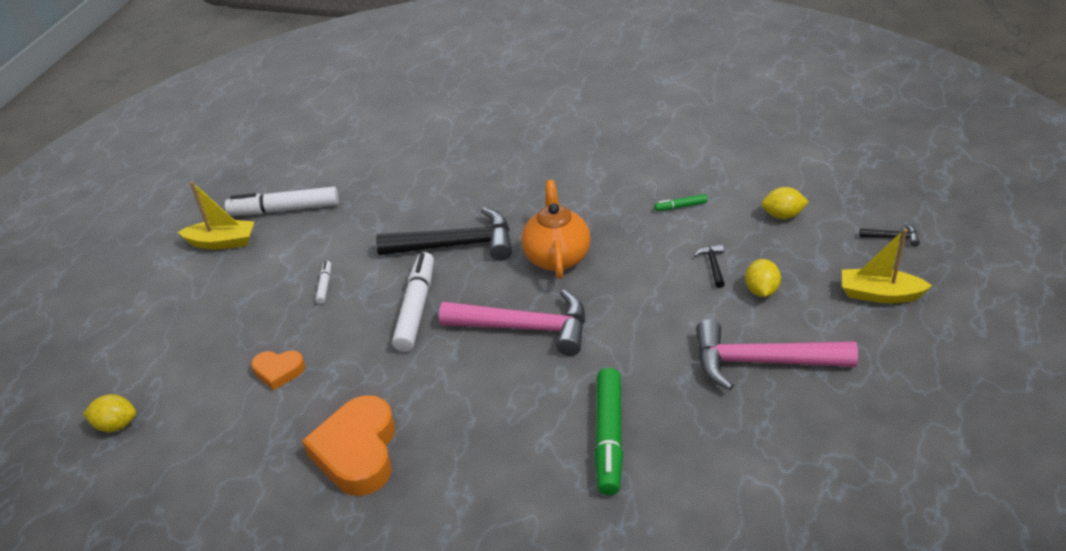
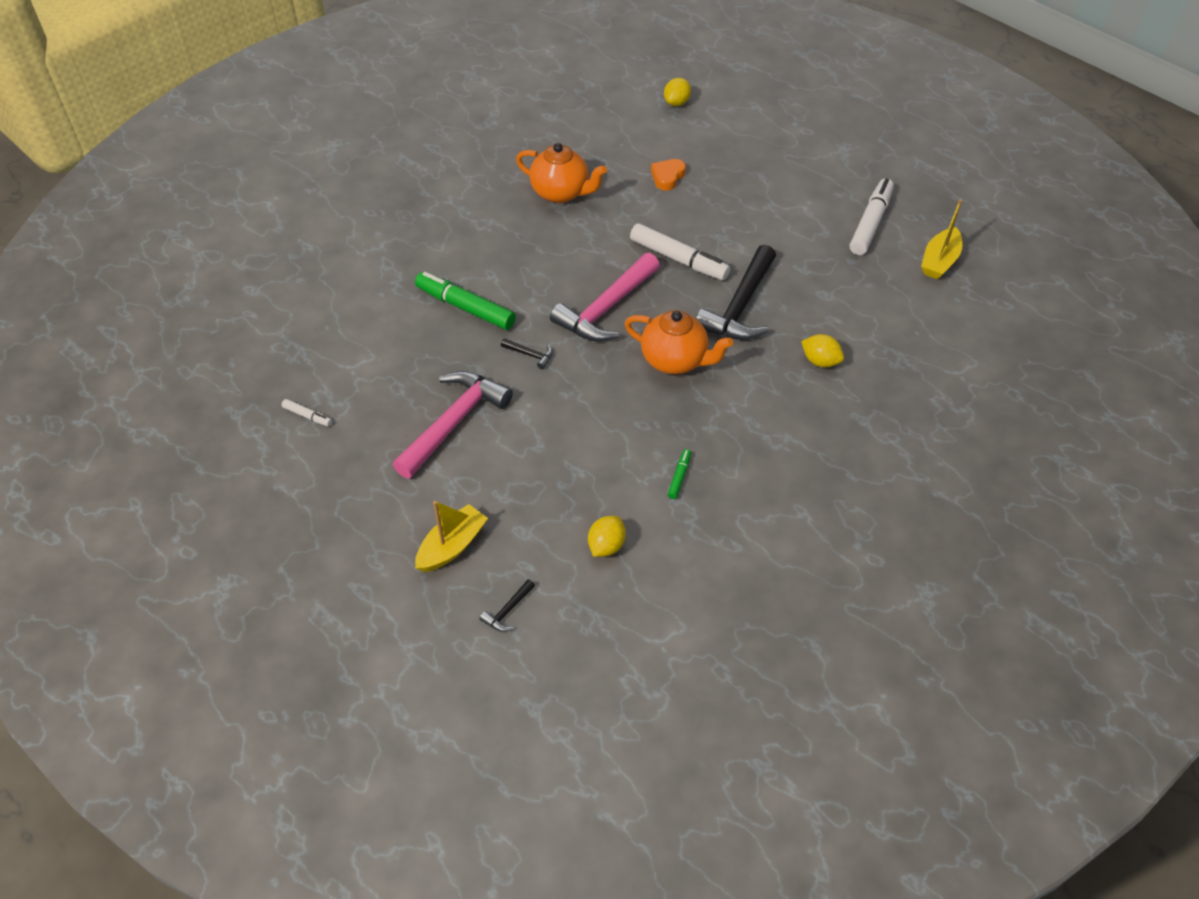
camera: 115 degrees right, 10 degrees up
yellow boat [178,182,255,249] -> yellow boat moved to [921,199,962,279]
orange heart [302,395,395,496] -> orange teapot [516,143,607,203]
white marker [315,261,331,304] -> white marker moved to [282,399,332,426]
black hammer [694,244,725,288] -> black hammer moved to [501,338,553,369]
yellow lemon [745,259,781,297] -> yellow lemon moved to [801,334,844,367]

